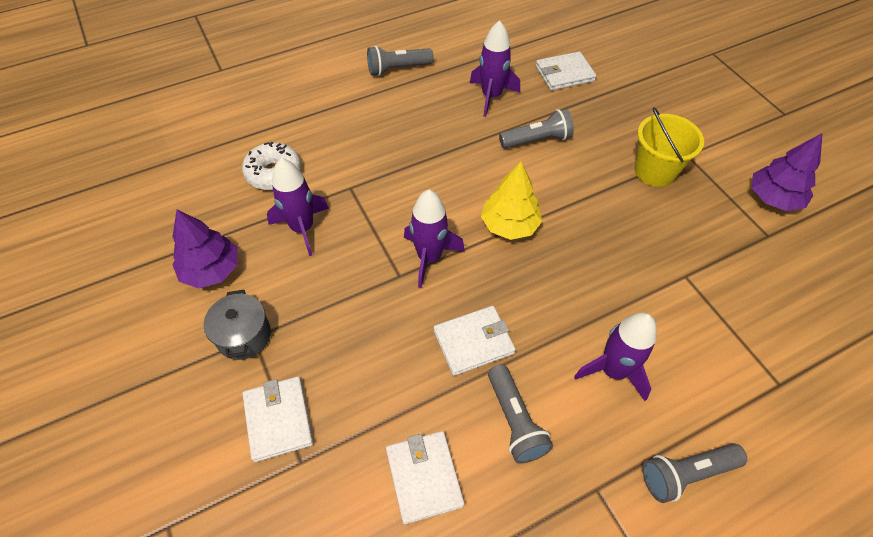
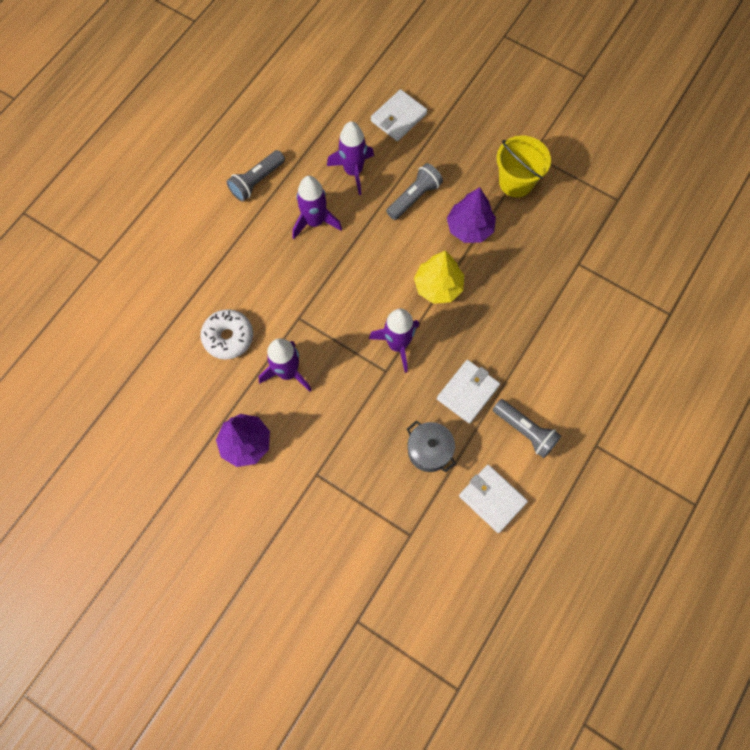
camera: 30 degrees left, 15 degrees up
grey pot [203,290,271,360] -> grey pot moved to [407,420,456,472]
white wallet [242,376,313,462] -> none
purple rocket [574,312,657,401] -> purple rocket moved to [292,176,342,239]
grey flashlight [642,443,747,503] -> none
purple tree [752,133,823,211] -> purple tree moved to [447,187,496,243]

